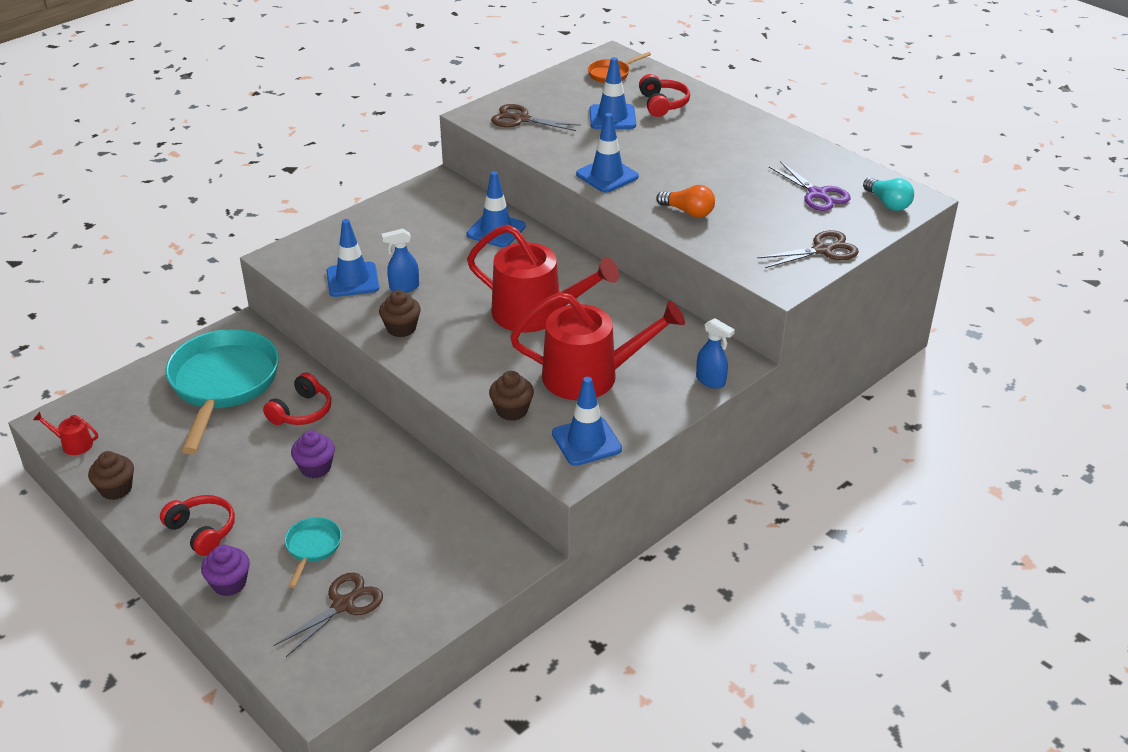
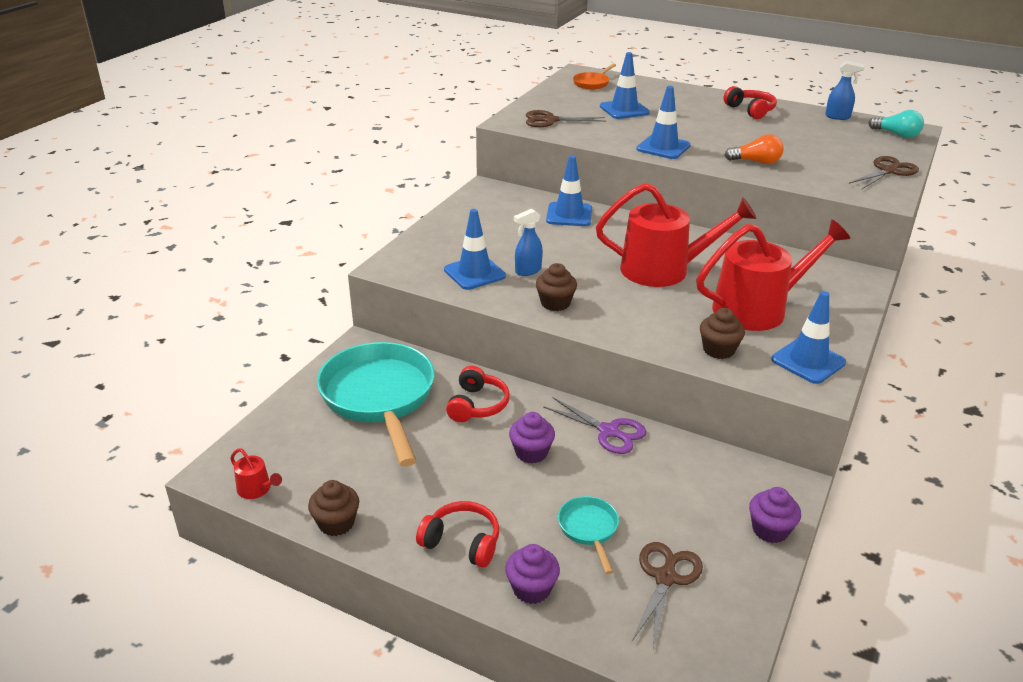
camera: 20 degrees left, 5 degrees down
red watering can [33,412,98,455] -> red watering can turned 135 degrees counterclockwise [230,448,282,499]
red headphones [639,74,690,117] -> red headphones moved to [724,86,777,119]
blue spray bottle [696,318,735,388] -> blue spray bottle moved to [825,61,865,120]
purple scissors [769,161,850,211] -> purple scissors moved to [543,397,646,454]
none -> purple cupcake [749,487,801,543]

